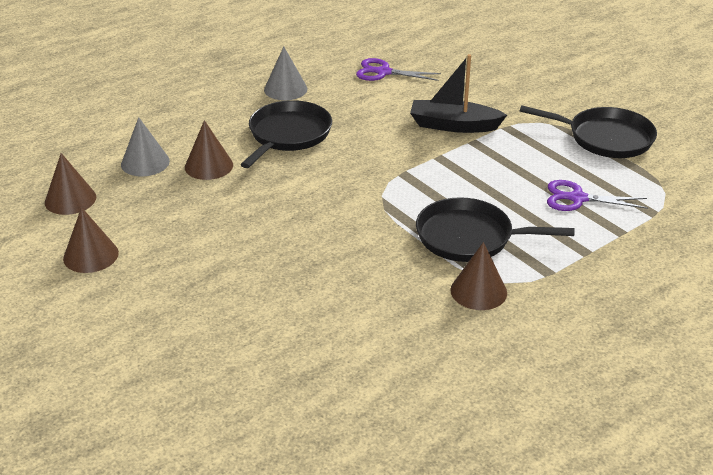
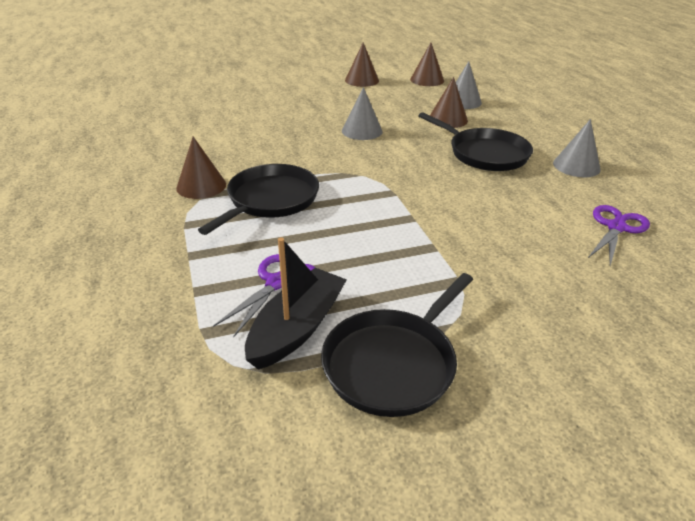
camera: 110 degrees right, 0 degrees up
black boat [410,54,507,133] -> black boat moved to [245,237,347,370]
none -> grey cone [342,87,383,140]

